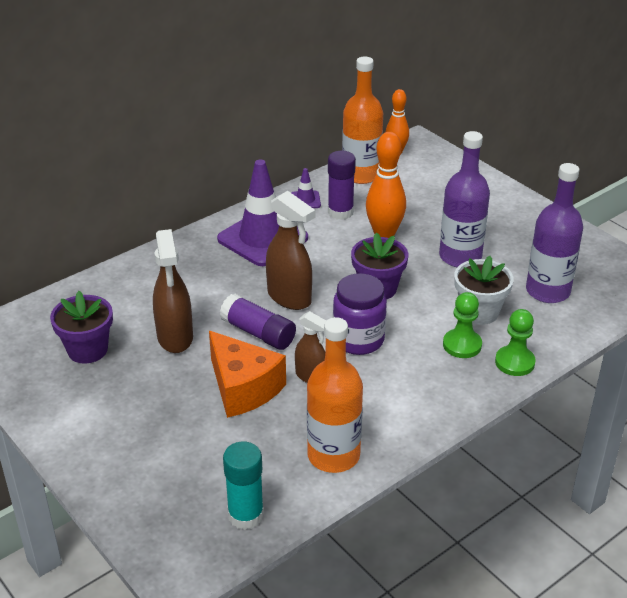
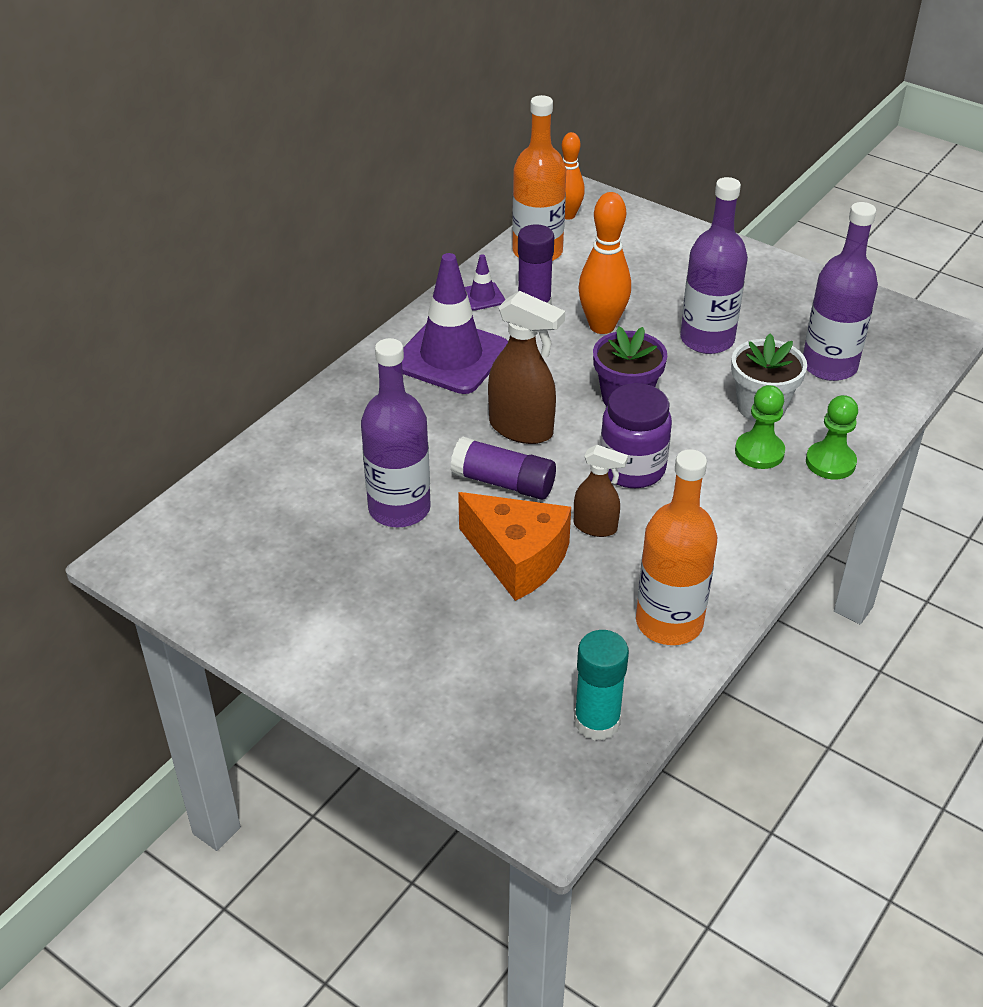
camera: 15 degrees left, 5 degrees up
purple flower pot [50,291,113,363] -> none
brown spray bottle [153,229,193,353] -> purple bottle [361,338,431,527]

